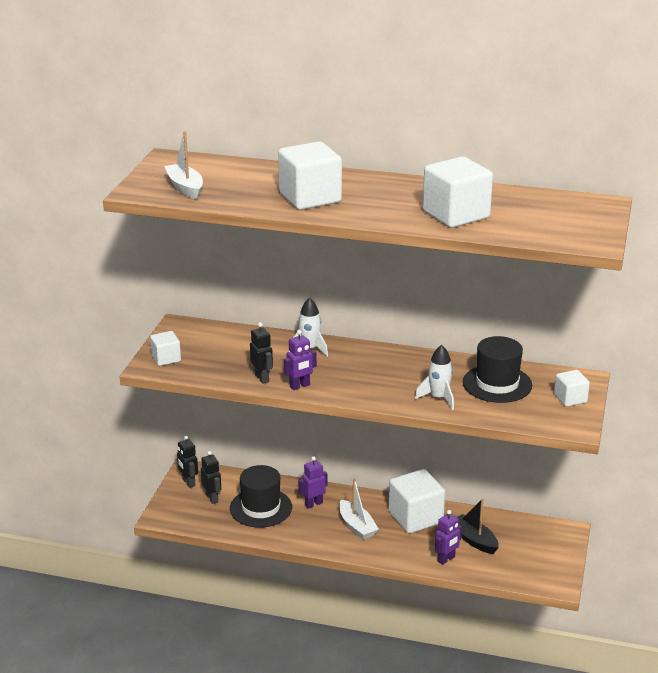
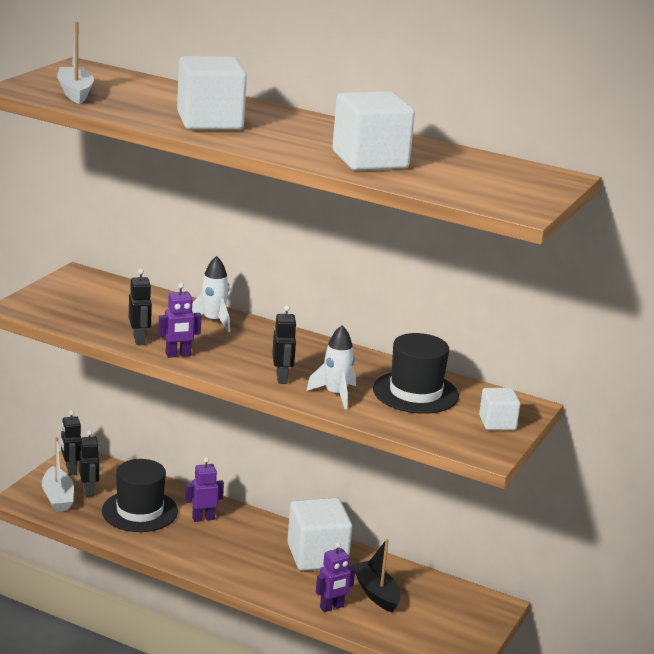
camera: 10 degrees right, 5 degrees down
white cube [150,331,181,366] -> none
white boat [339,478,379,540] -> white boat moved to [42,437,74,512]
none -> black robot [272,305,297,384]

